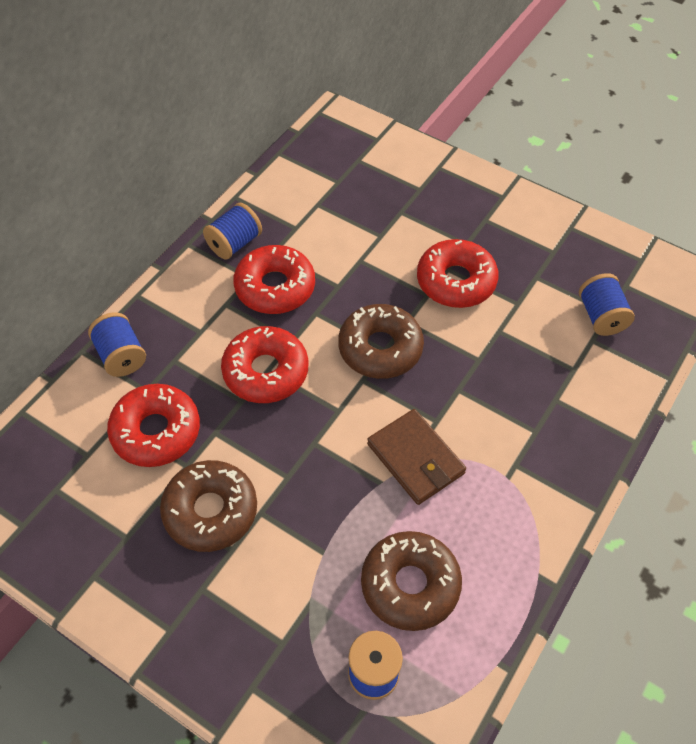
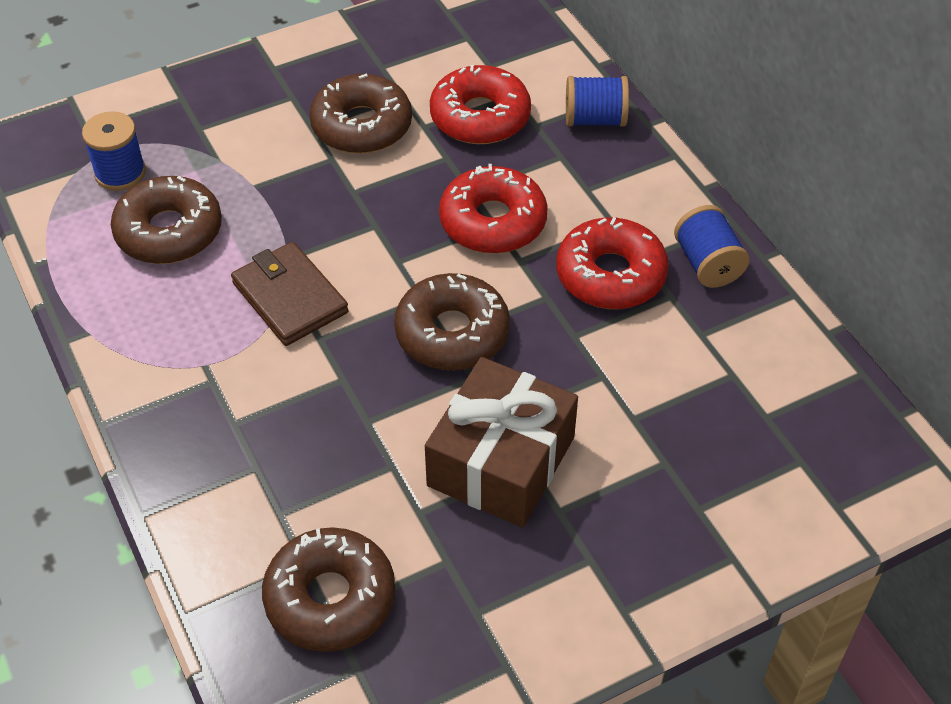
camera: 120 degrees right, 5 degrees down
brown wallet [367,409,466,505] -> brown wallet turned 60 degrees clockwise [231,242,349,346]
red donut [417,239,498,308] -> brown gift [425,357,578,527]
blue spool [579,273,635,336] -> brown donut [262,527,395,652]

